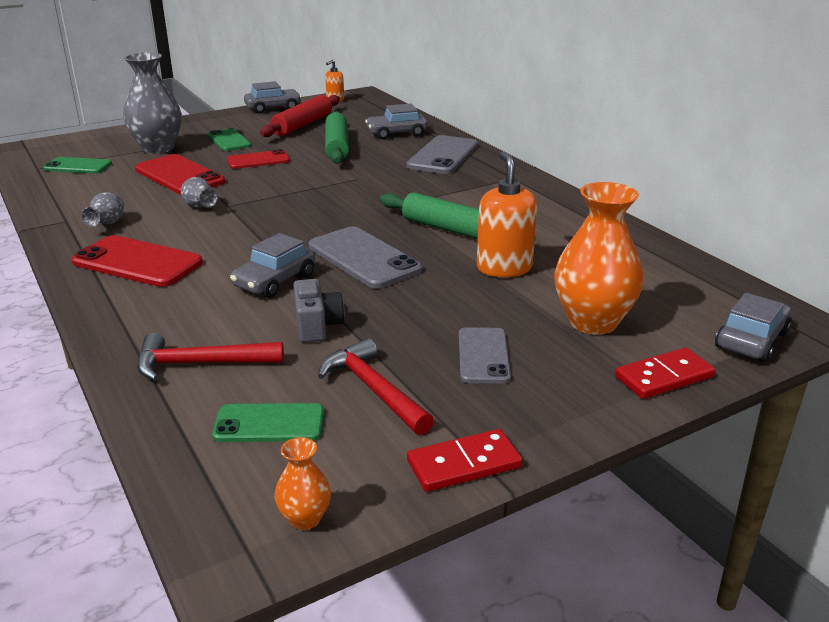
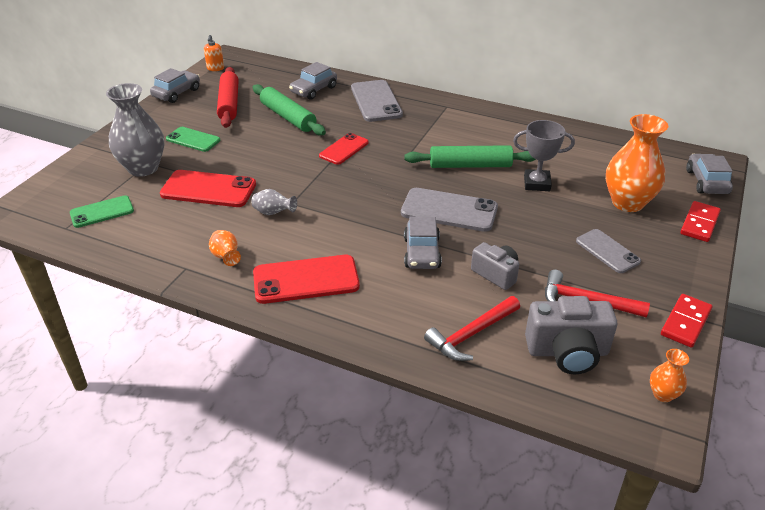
camera: 35 degrees left, 10 degrees up
grey vase [81,192,124,227] -> orange vase [209,230,241,266]
green phone [212,403,324,442] -> grey camera [525,296,617,374]
red phone [227,149,290,169] -> red phone moved to [319,133,369,165]
orange soap dispenser [477,151,537,277] -> grey trophy [513,120,575,191]

